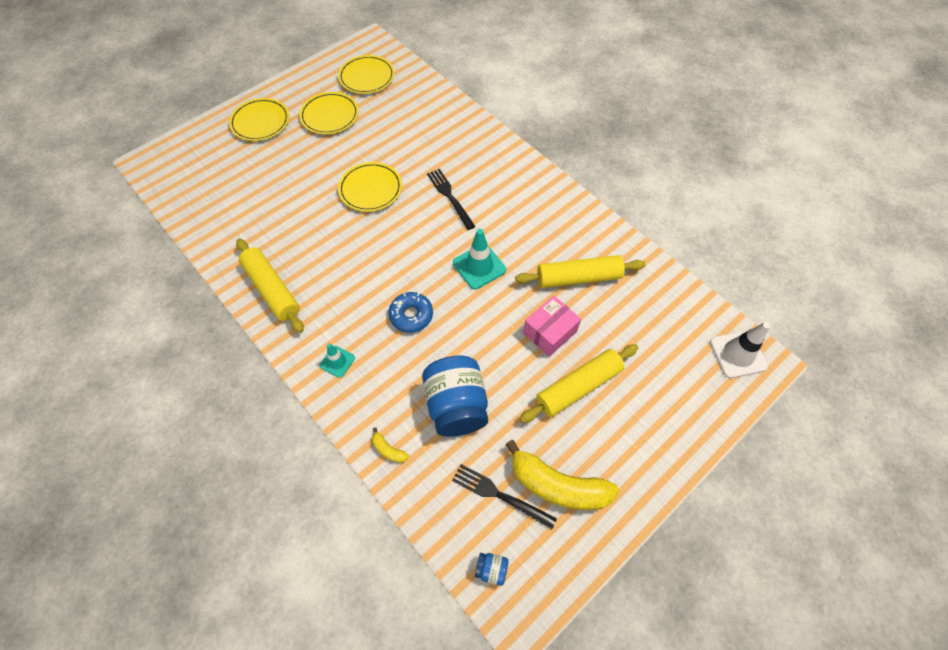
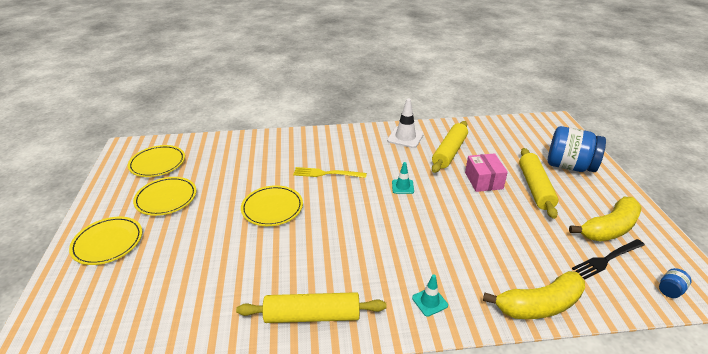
camera: 55 degrees left, 25 degrees down
yellow banana [372,427,409,463] -> yellow banana [483,271,585,319], size x2.40
blue donut [389,292,433,333] -> none
blue jar [422,356,488,437] -> blue jar moved to [548,126,606,172]
black fork [427,169,476,230] -> yellow fork [293,167,367,178]
turquoise traffic cone [453,229,506,289] -> turquoise traffic cone [392,162,414,194], size x0.60
white traffic cone [710,322,770,378] -> white traffic cone moved to [387,99,424,148]

